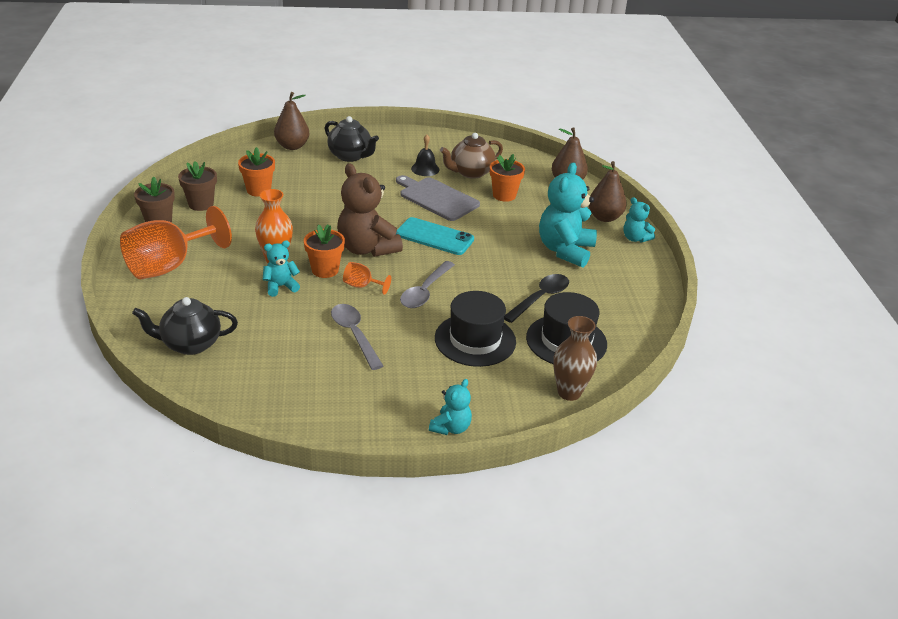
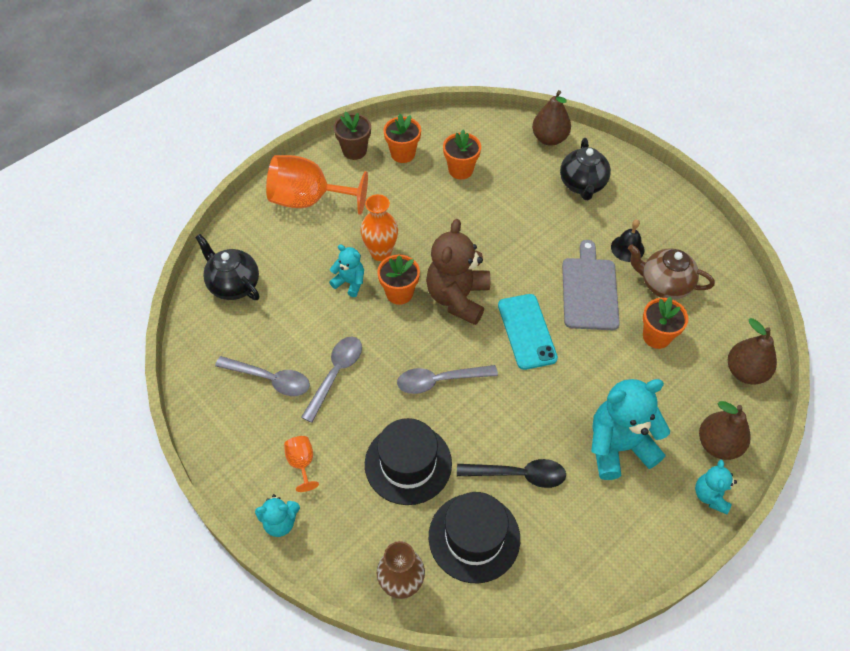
camera: 55 degrees right, 20 degrees up
brown flower pot [178,161,217,211] -> orange flower pot [383,114,421,163]
orange goblet [343,262,391,295] -> orange goblet moved to [284,436,319,492]
none -> grey spoon [215,356,310,396]

